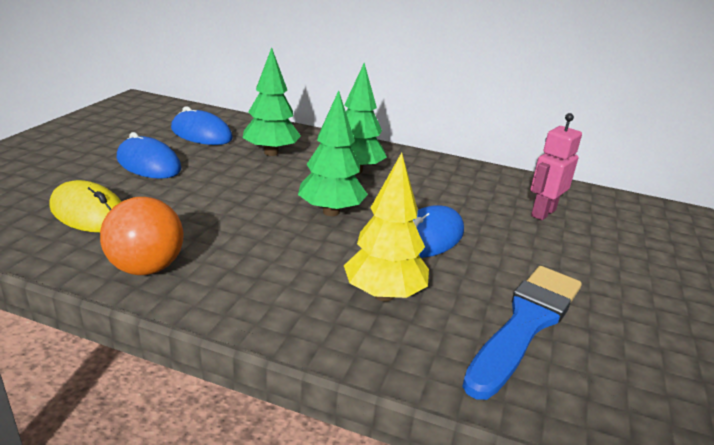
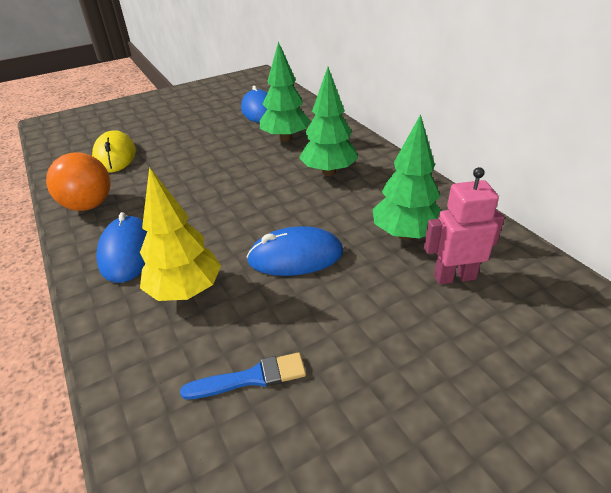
camera: 45 degrees right, 10 degrees up
blue mouse [117,132,181,179] -> blue mouse moved to [96,212,147,283]
green tree [298,90,368,216] -> green tree moved to [372,114,441,240]
blue brush [462,266,582,400] -> blue brush [180,352,306,399], size x0.52

